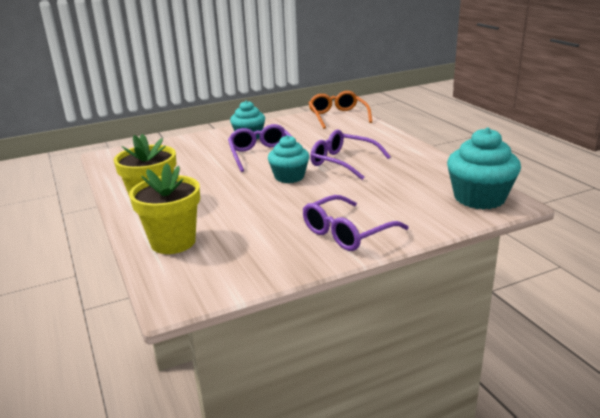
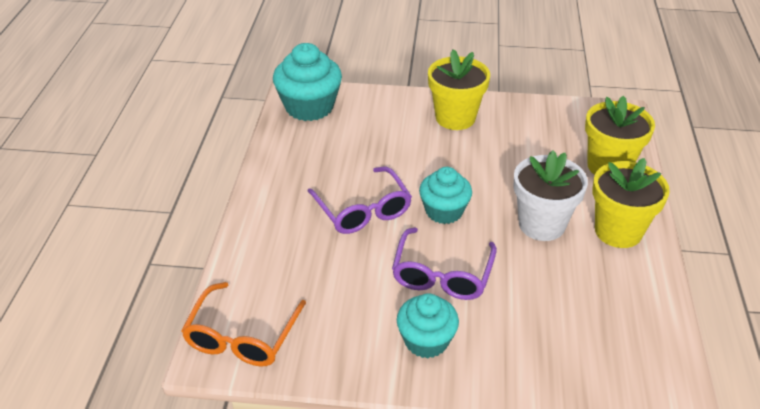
camera: 150 degrees left, 15 degrees up
purple glasses [303,195,409,251] -> yellow flower pot [428,49,490,130]
none -> white flower pot [513,150,588,241]

